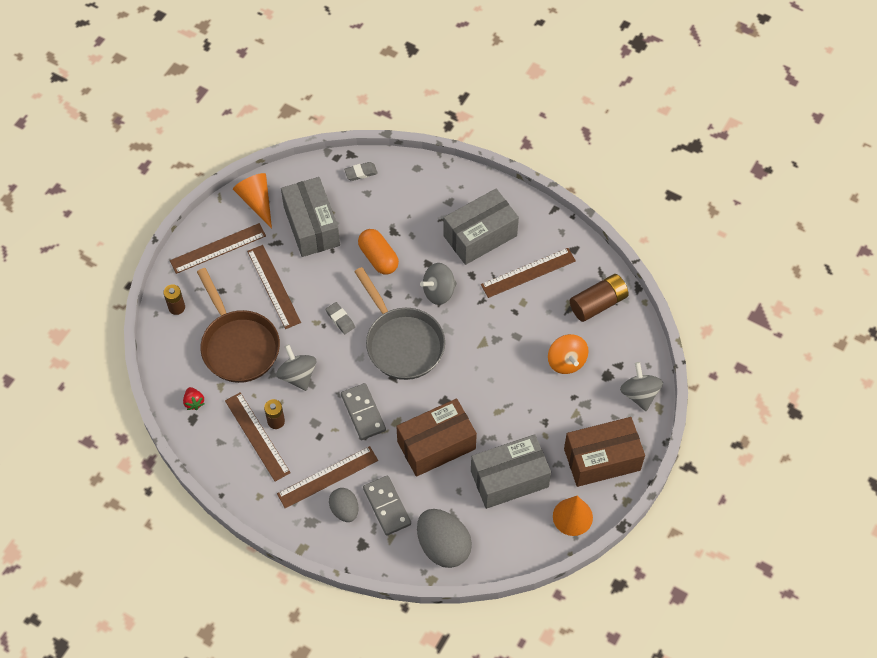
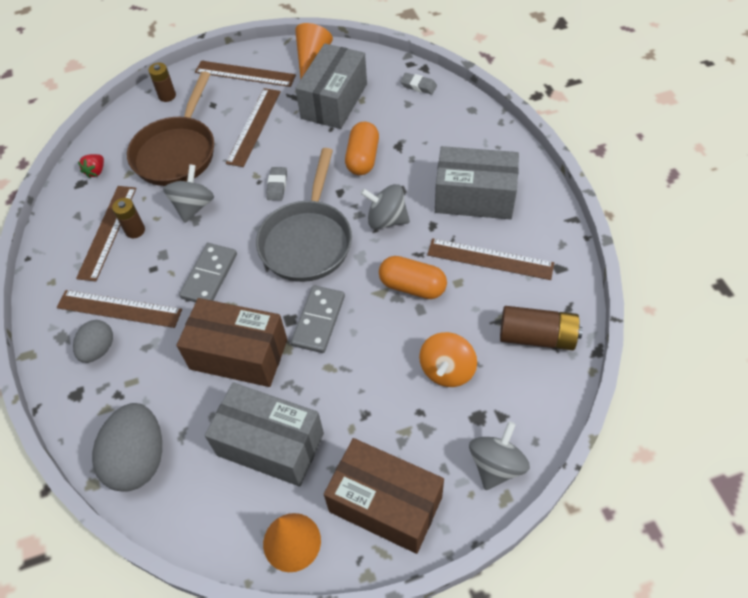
camera: 45 degrees right, 5 degrees down
grey domino [363,475,411,536] -> grey domino moved to [291,285,345,353]
none -> orange capsule [379,256,447,299]

